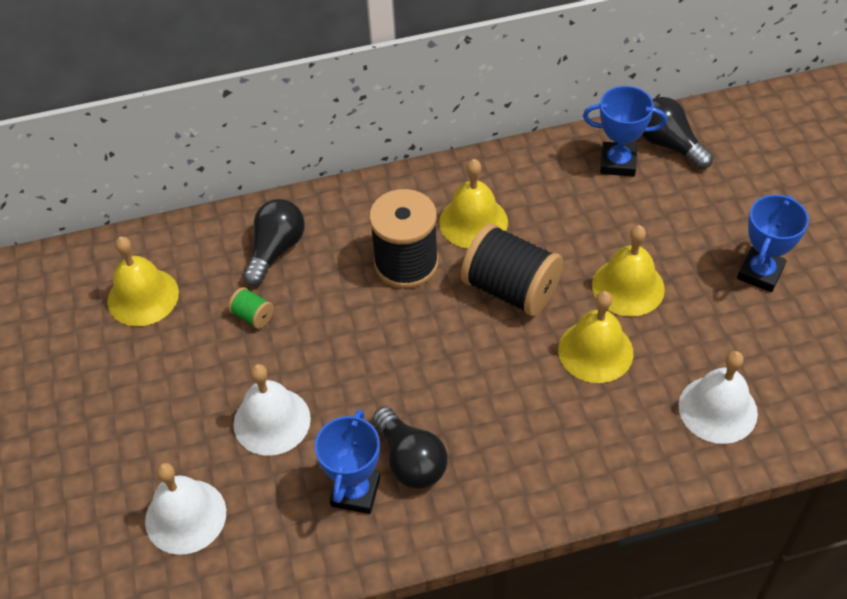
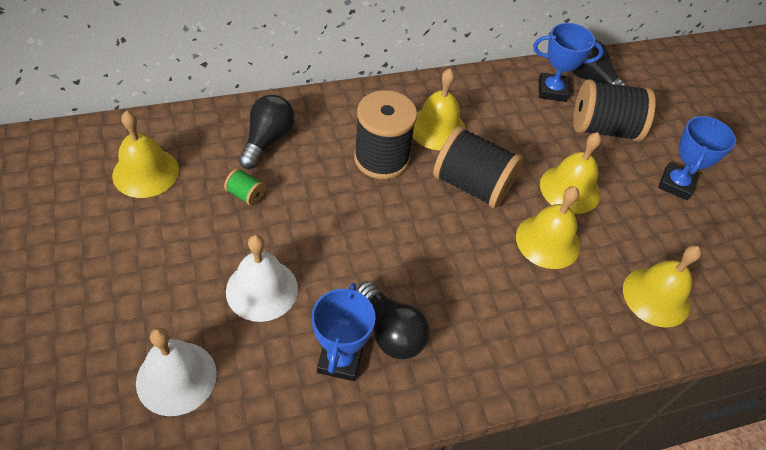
camera: 10 degrees left, 0 degrees up
white bell [679,351,758,444] -> yellow bell [623,245,701,328]
none -> black spool [573,79,656,141]

